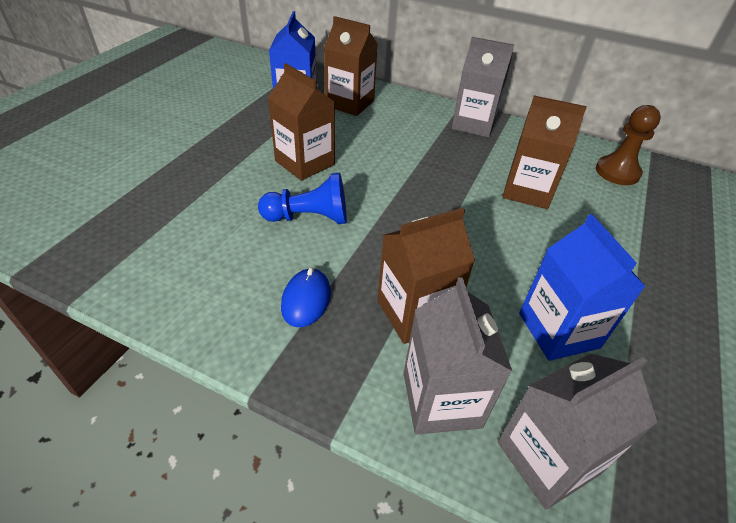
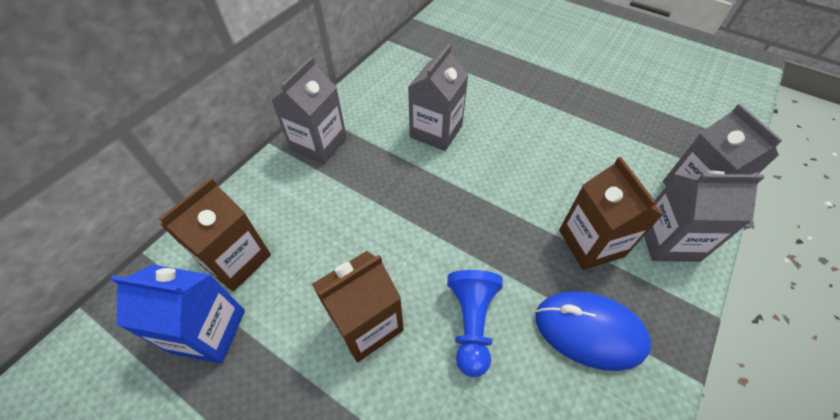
camera: 80 degrees left, 10 degrees up
blue mouse [281,267,331,327] -> blue mouse [536,291,652,371], size x1.63
brown carton [502,95,587,209] -> grey carton [408,44,469,151]
blue carton [519,214,646,361] -> none
brown pawn [596,105,661,185] -> none

